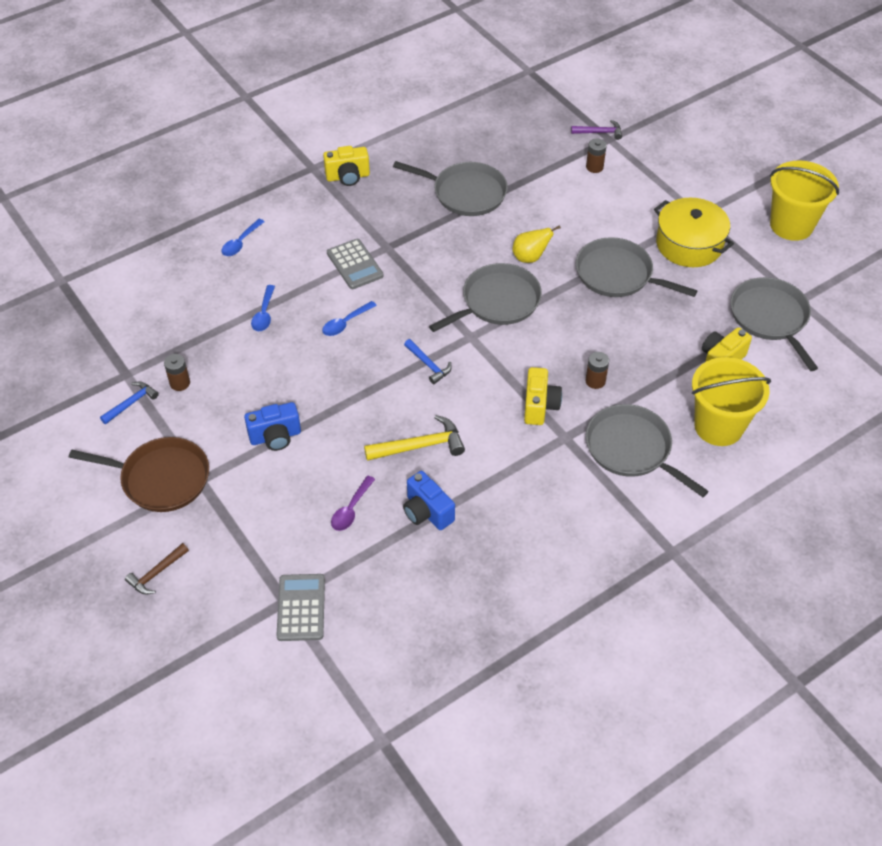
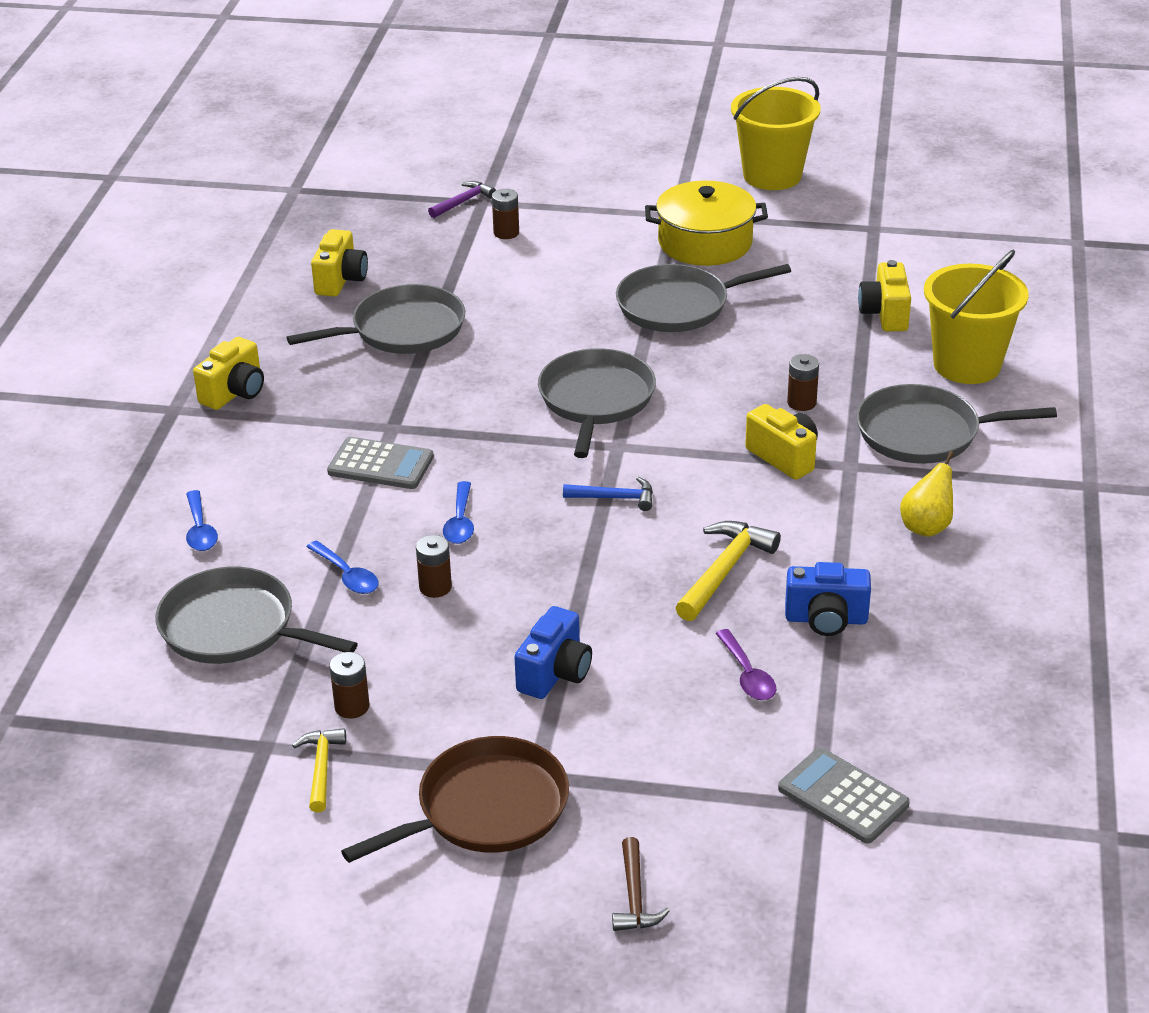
camera: 45 degrees left, 15 degrees down
blue hammer [100,381,159,424] -> yellow hammer [292,728,346,812]
yellow pear [512,225,561,263] -> yellow pear moved to [900,451,954,537]
grey pan [731,277,818,371] -> grey pan moved to [156,567,358,664]
none -> yellow camera [311,229,368,297]
none -> brown battery [416,535,452,598]

